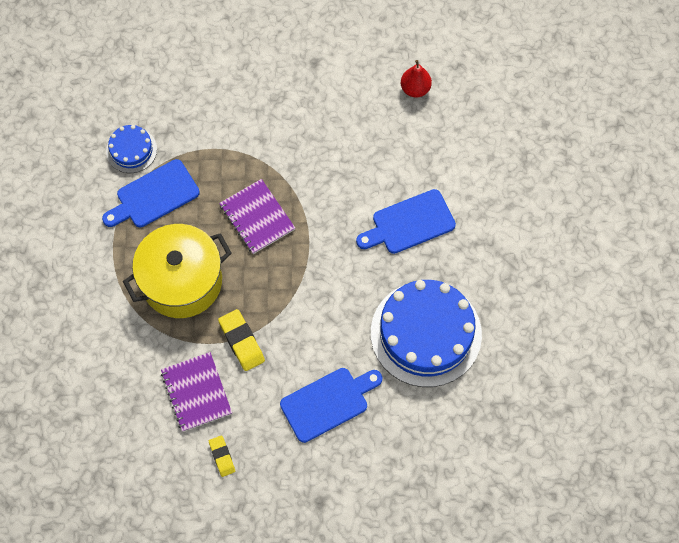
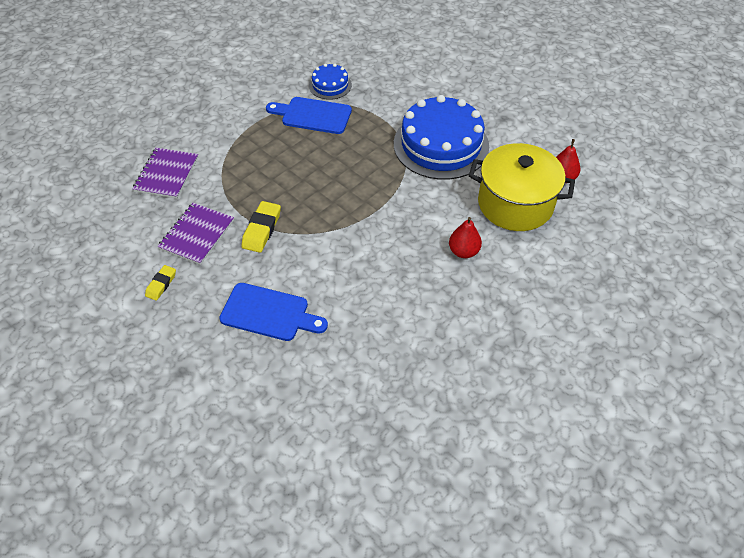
camera: 45 degrees right, 15 degrees down
yellow pot [123,224,232,318] -> yellow pot moved to [469,143,575,231]
purple notebook [219,179,295,254] -> purple notebook moved to [132,148,198,199]
blue cutting board [356,189,456,254] -> red pear [449,217,482,258]
blue cake [371,280,482,387] -> blue cake moved to [394,95,489,180]

